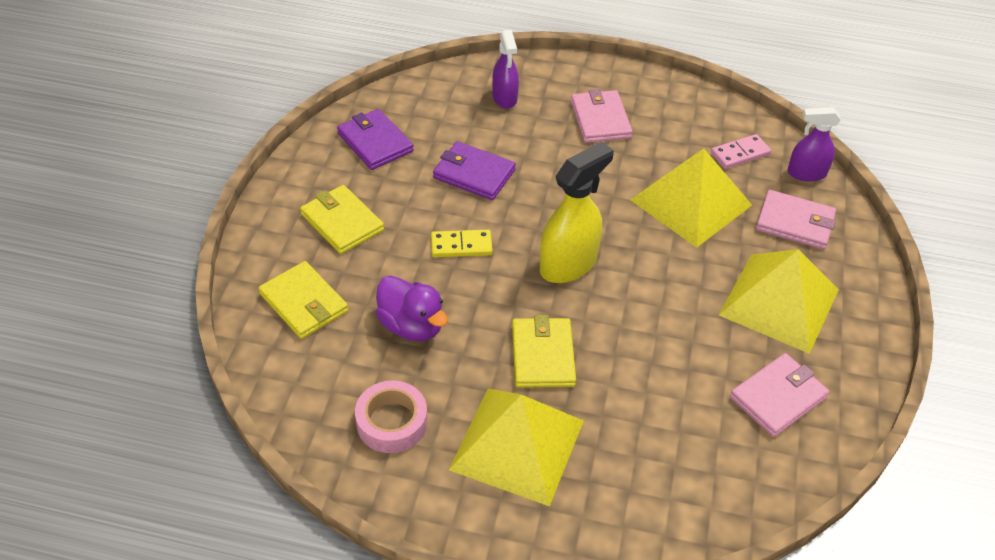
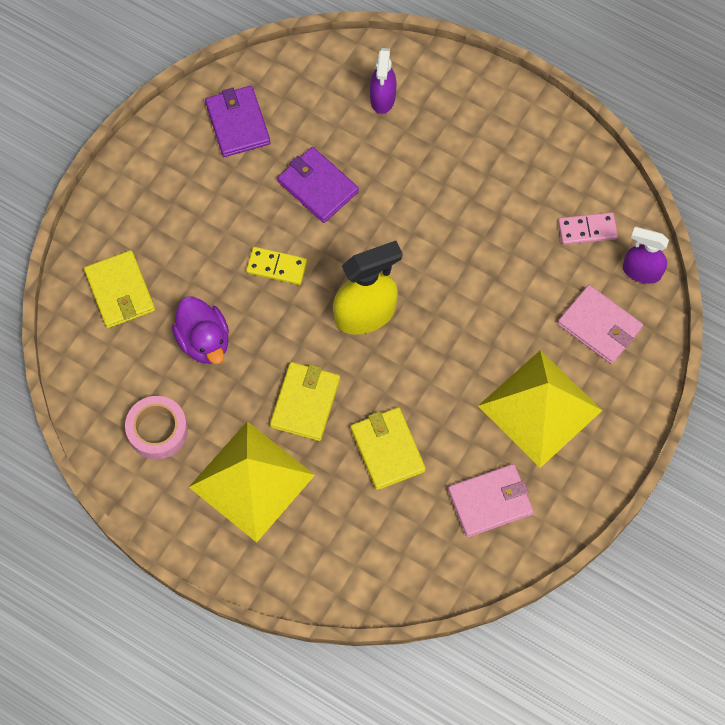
camera: 20 degrees right, 20 degrees up
yellow wallet [300,185,384,254] -> yellow wallet moved to [351,407,426,490]
pink wallet [571,89,633,143] -> none
yellow pyramid [630,149,752,248] -> none

